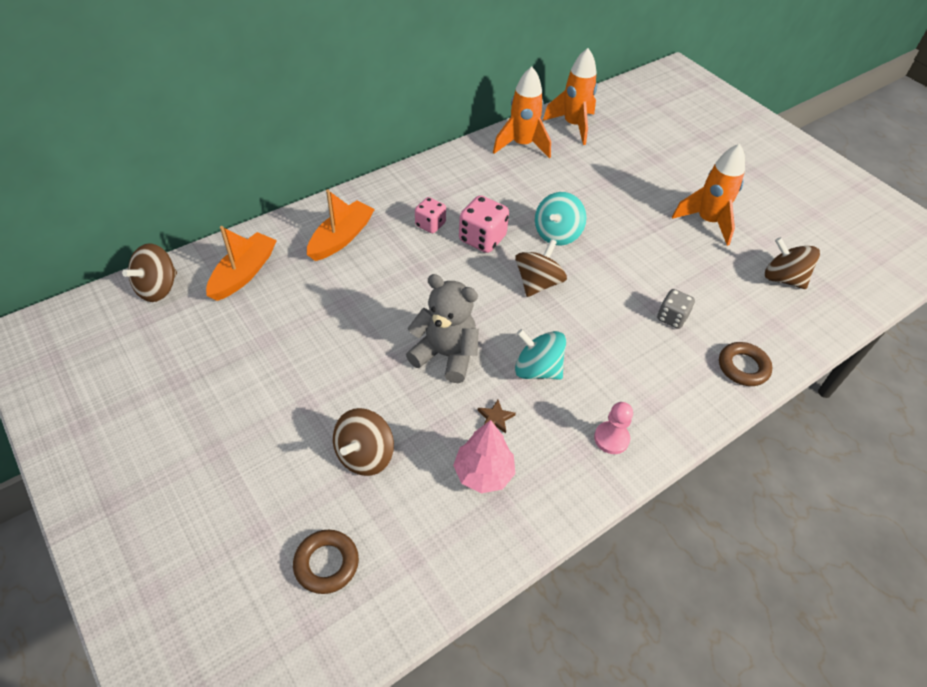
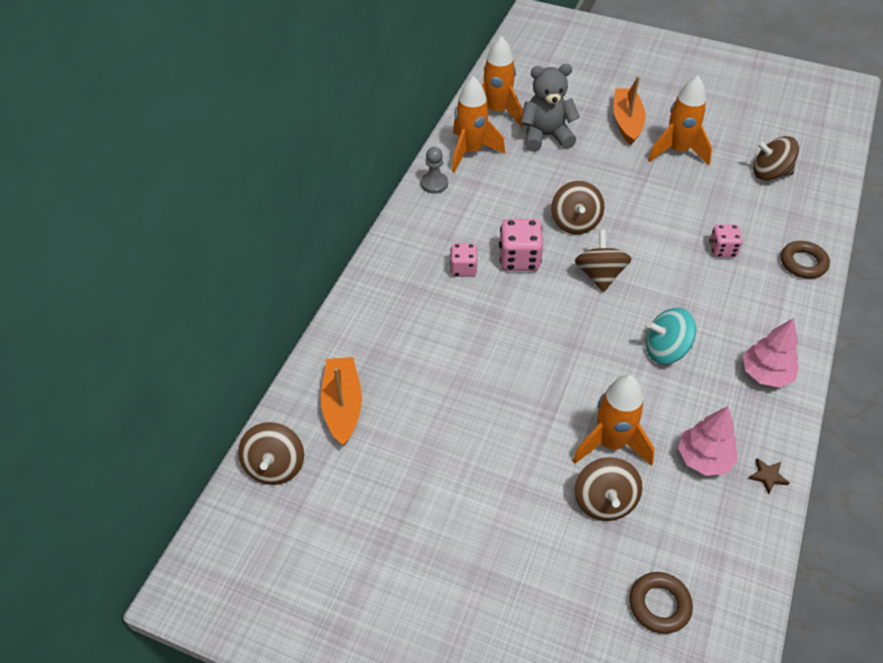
camera: 30 degrees left, 0 degrees up
orange boat [307,189,375,261] -> orange boat moved to [613,76,646,145]
grey teddy bear [406,274,479,383] -> grey teddy bear moved to [521,64,580,152]
brown star [478,400,516,433] -> brown star moved to [748,458,790,494]
turquoise spinning top [535,192,586,246] -> brown spinning top [551,181,605,234]
pink pawn [594,402,633,454] -> pink tree [743,318,799,388]
grey dice [657,289,695,329] -> pink dice [709,224,743,257]
none -> grey pawn [421,147,448,194]
none -> orange rocket [573,375,655,466]

